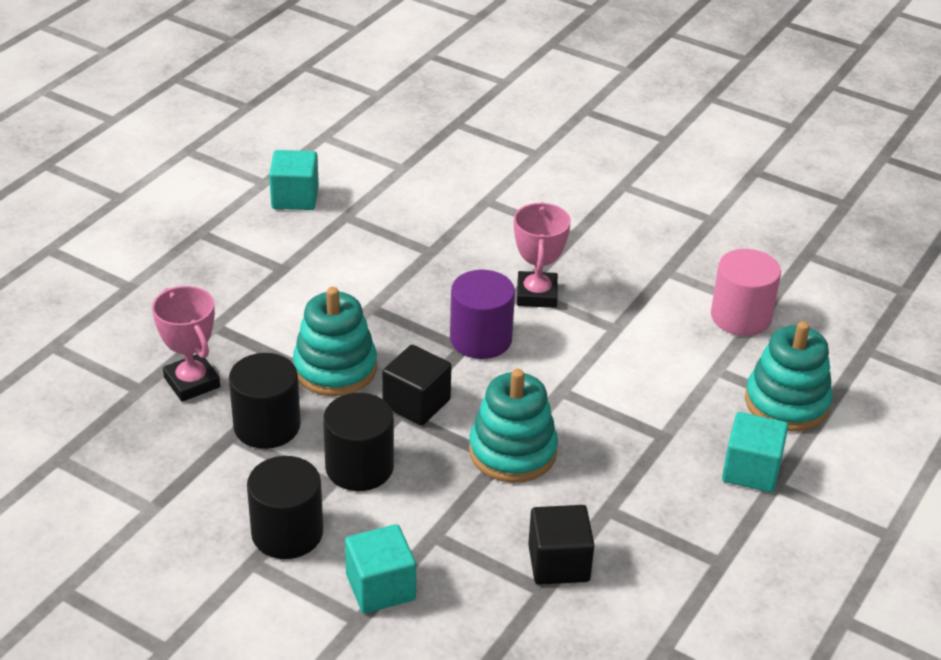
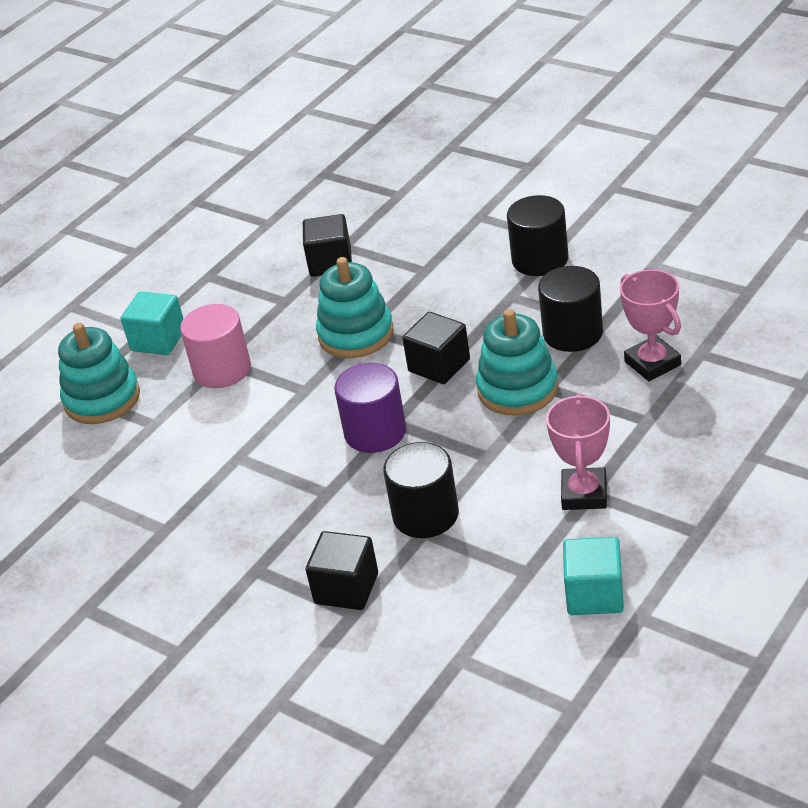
camera: 170 degrees left, 0 degrees up
black cylinder [323,393,394,491] -> black cylinder moved to [383,442,459,538]
turquoise cube [345,524,416,613] -> none
pink trophy [514,202,571,308] -> pink trophy moved to [546,394,610,510]
pink cylinder [711,249,781,336] -> pink cylinder moved to [180,304,251,388]
none -> black cube [306,531,378,610]

